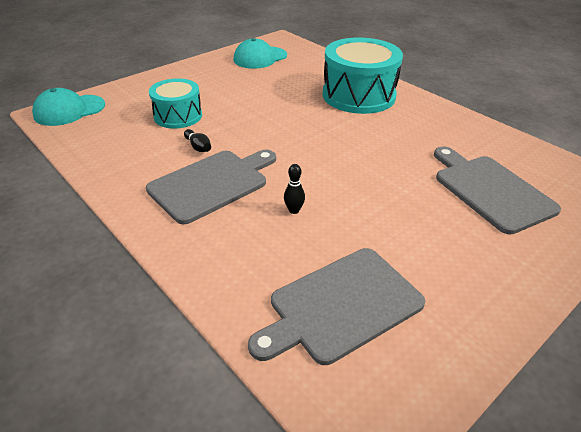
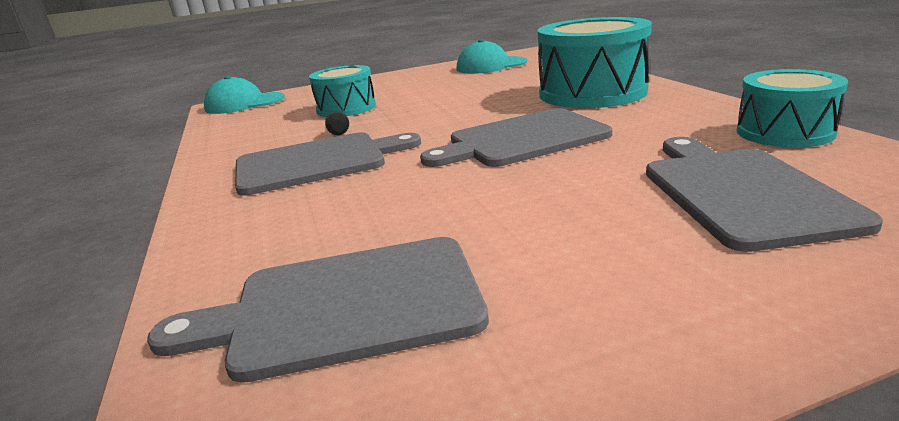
camera: 25 degrees right, 15 degrees down
black bowling pin [284,164,305,214] -> none
none -> grey cutting board [420,108,612,167]
none -> turquoise drum [736,69,848,148]

